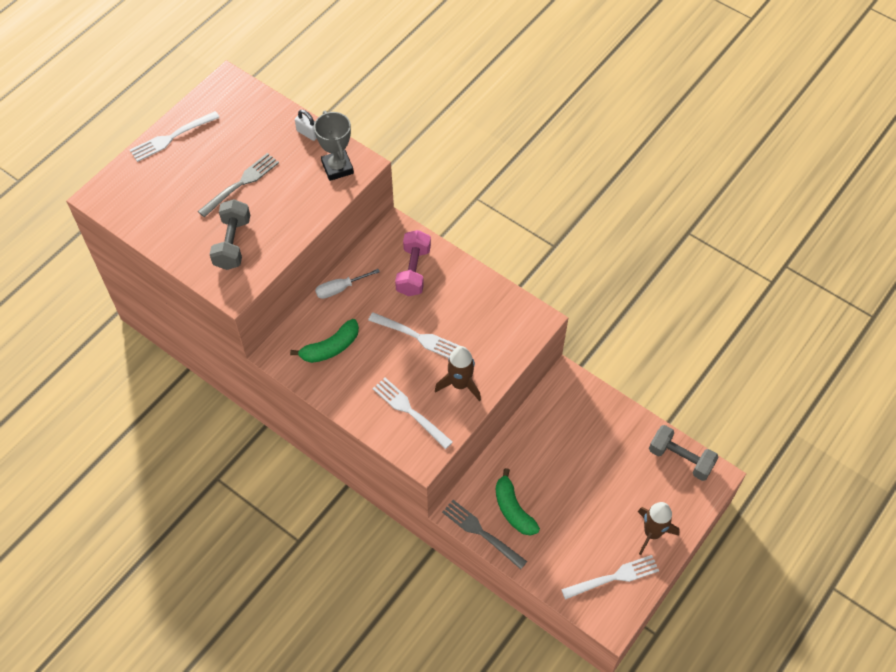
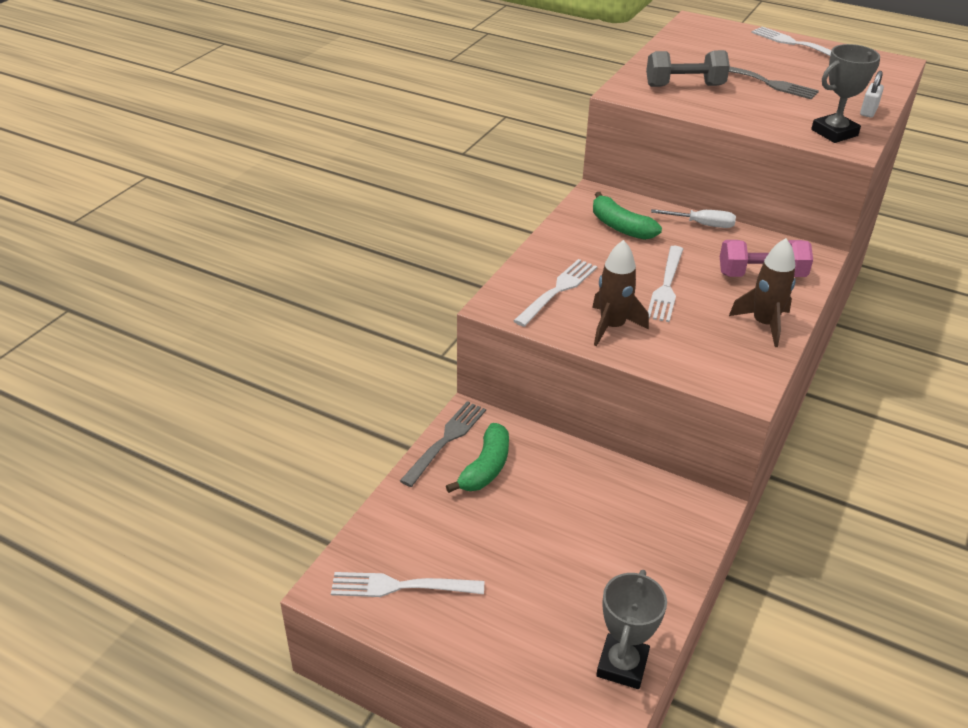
camera: 80 degrees right, 20 degrees down
white screwdriver [315,269,380,299] -> white screwdriver turned 135 degrees clockwise [651,209,736,228]
green banana [496,468,540,536] -> green banana turned 150 degrees clockwise [446,423,509,493]
white fork [561,555,659,600] -> white fork turned 120 degrees clockwise [331,572,484,597]
brown rocket [638,502,680,555] -> brown rocket moved to [729,238,796,347]
grey dumbbell [649,425,718,481] -> grey trophy [596,570,667,689]

